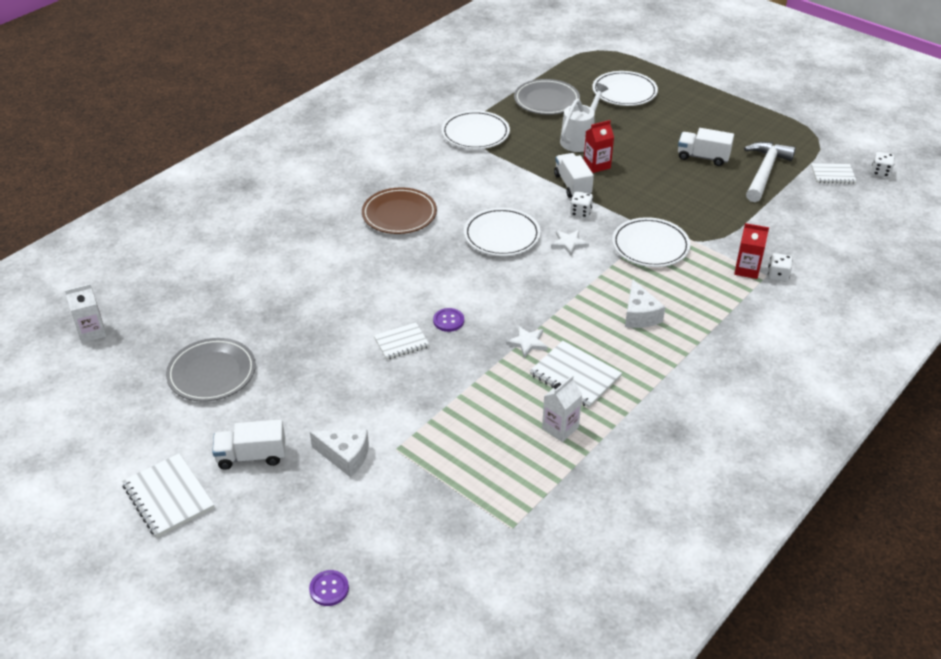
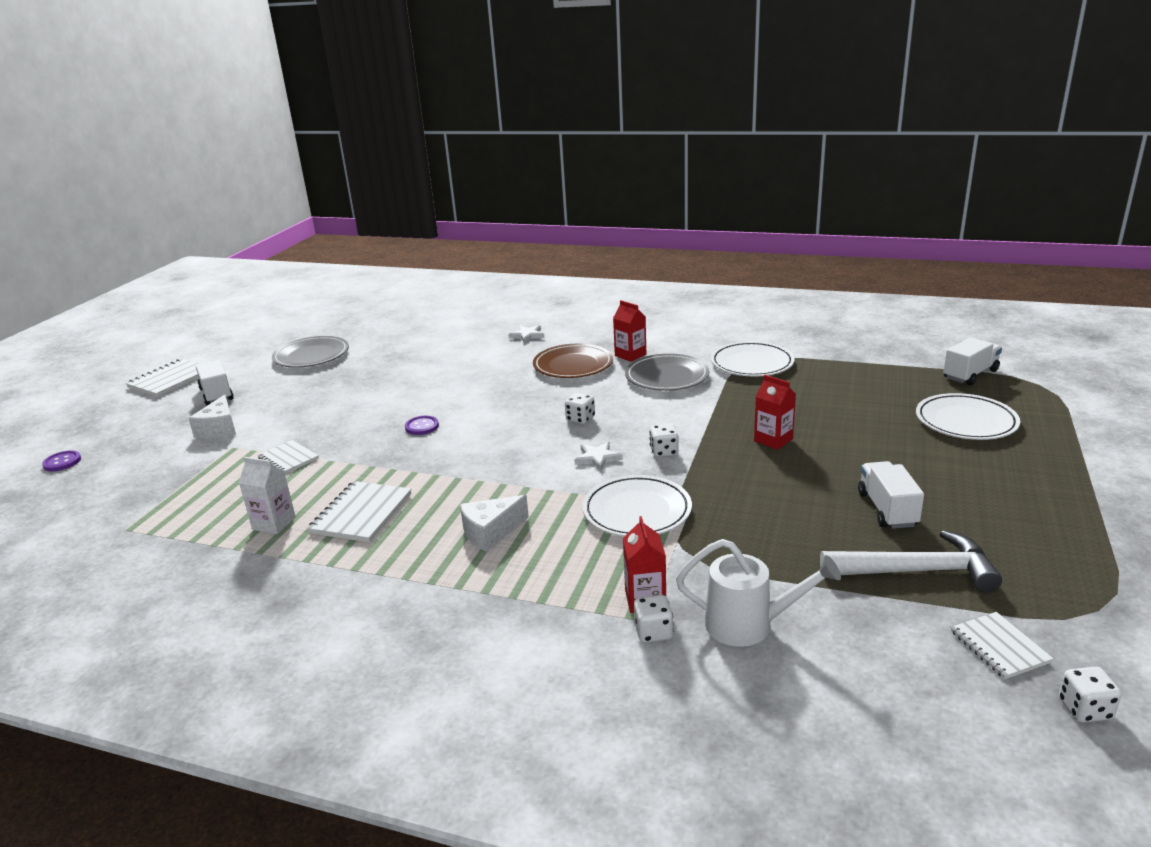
camera: 70 degrees right, 15 degrees down
white carton [65,284,106,343] -> none
white notebook [374,322,430,360] -> white notebook moved to [257,440,319,474]
white plate [464,208,541,256] -> white dice [565,393,595,424]
white star [506,326,548,358] -> white star moved to [508,325,544,343]
grey plate [514,79,580,115] -> grey plate moved to [625,354,709,391]
white truck [554,153,594,198] -> white truck moved to [943,337,1002,385]
white watering can [560,83,608,152] -> white watering can moved to [676,539,841,647]
none -> red carton [613,300,646,362]

